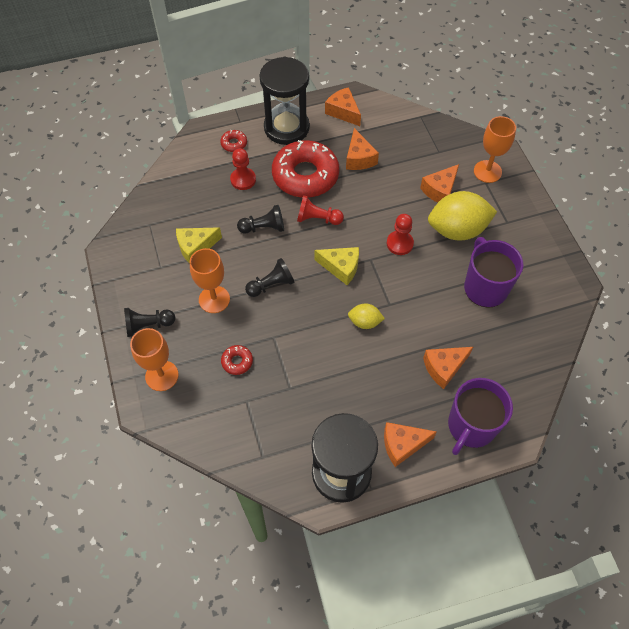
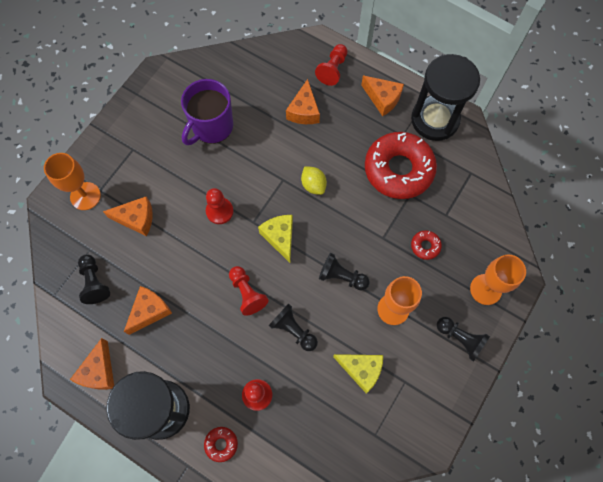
camera: 130 degrees left, 10 degrees up
red donut [272,140,339,198] -> red donut moved to [365,132,437,199]
orange cheese [423,347,473,389] -> orange cheese turned 75 degrees clockwise [286,79,320,124]
yellow lemon [428,191,497,241] -> none
purple mug [448,378,513,455] -> red pawn [315,44,348,86]
none -> black pawn [78,254,110,304]

